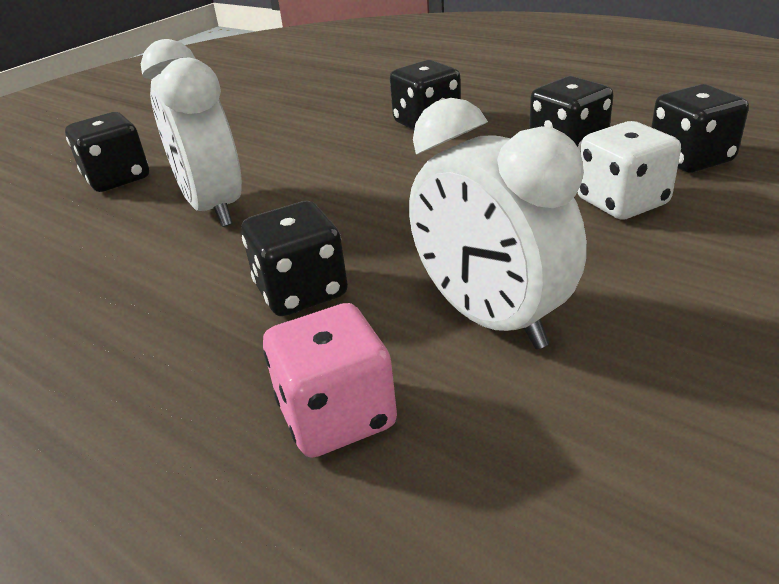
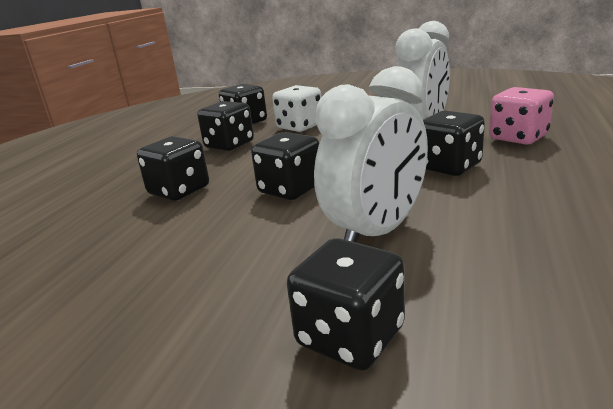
camera: 110 degrees left, 10 degrees down
none -> black dice [251,132,319,200]

